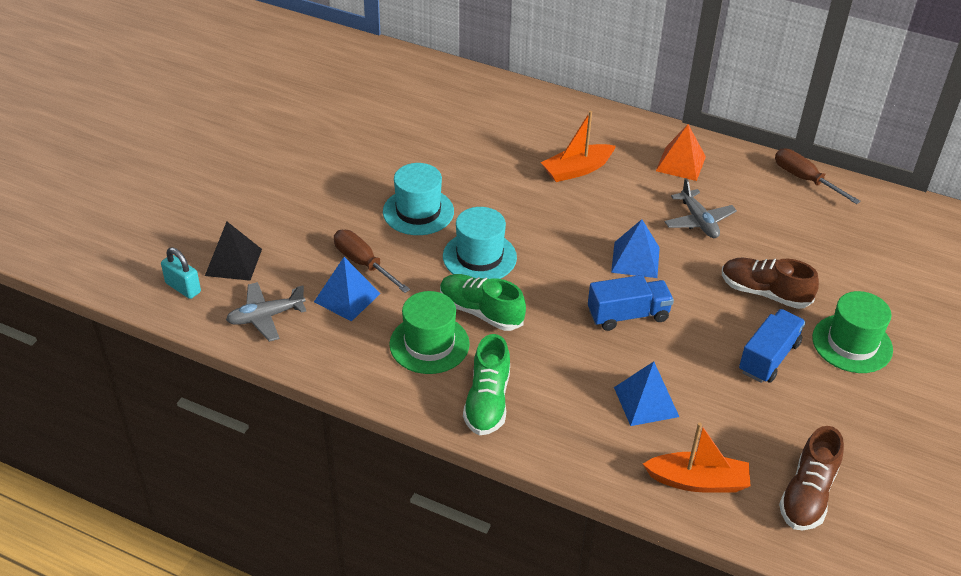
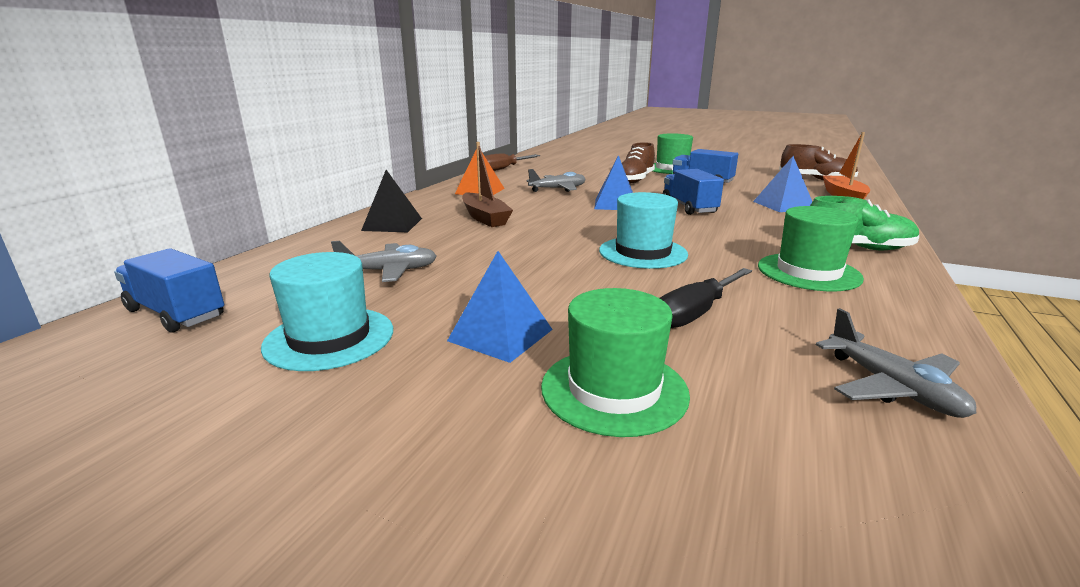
camera: 90 degrees left, 20 degrees down
turquoise padlock [161,247,201,299] -> none
black pyramid [205,222,262,281] -> black pyramid moved to [361,170,422,232]
blue pyramid [314,257,381,322] -> blue pyramid moved to [447,251,553,363]
brown screwdriver [334,230,410,293] -> black screwdriver [660,268,752,328]
turquoise hat [383,163,454,235] -> turquoise hat moved to [261,252,393,371]
green shoe [440,274,526,331] -> none
orange boat [541,111,616,182] -> brown boat [462,142,513,227]
none -> blue truck [114,248,224,333]
none -> grey plane [331,241,437,282]
none -> green hat [541,288,690,437]

